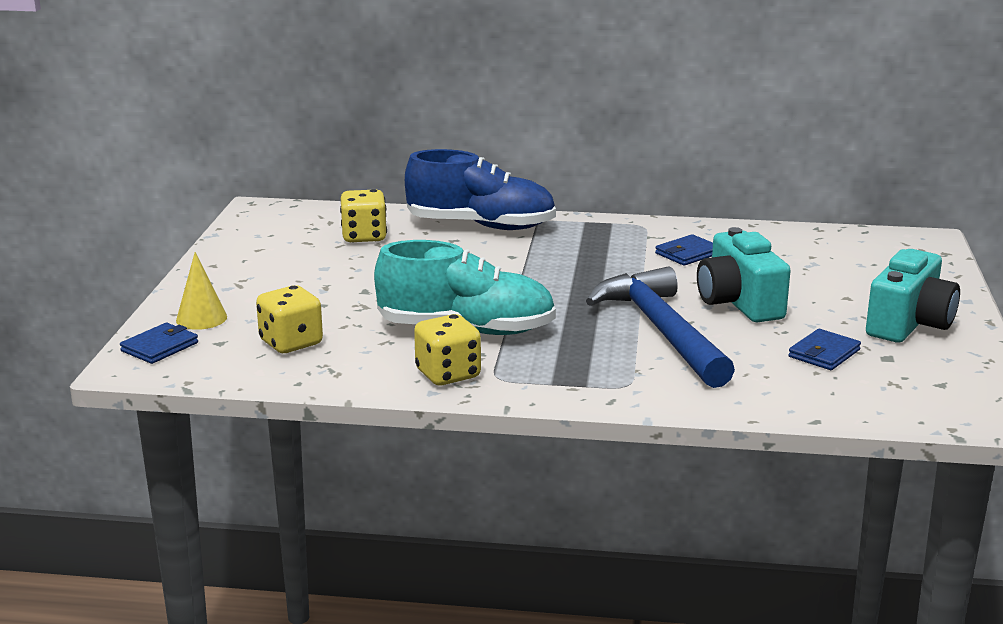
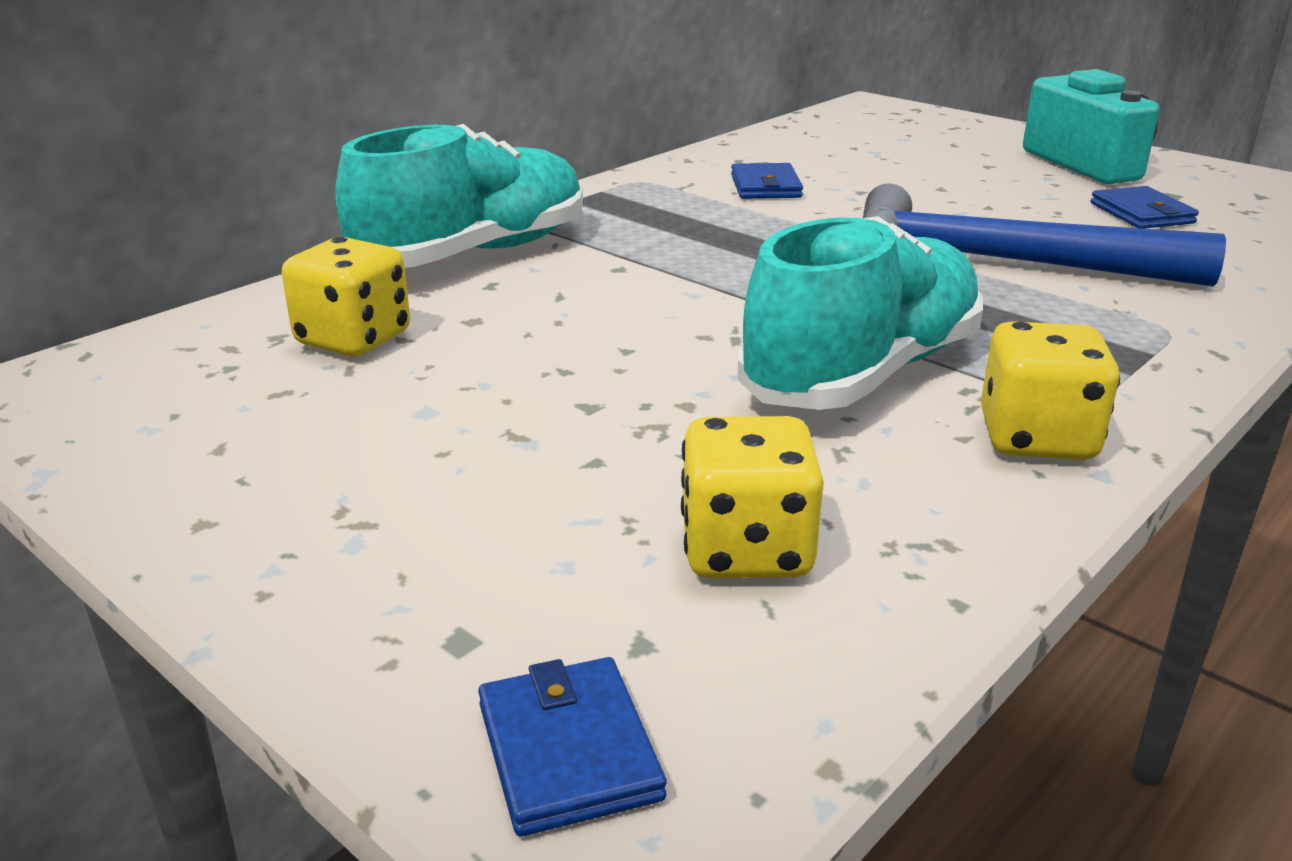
camera: 55 degrees left, 5 degrees up
yellow cone [176,252,227,330] -> none
blue shoe [405,149,556,230] -> turquoise shoe [335,124,583,268]
turquoise camera [697,227,791,322] -> none

